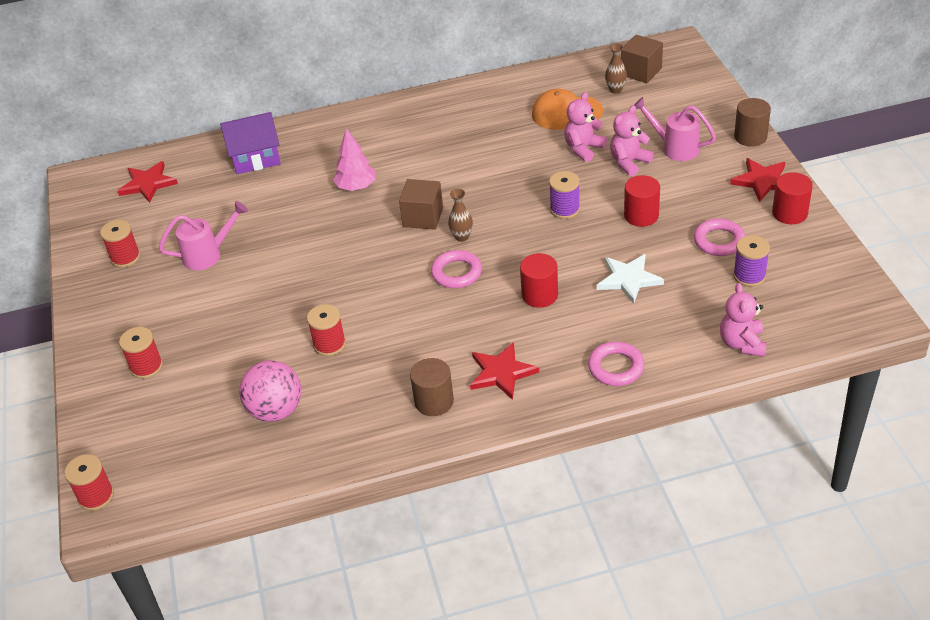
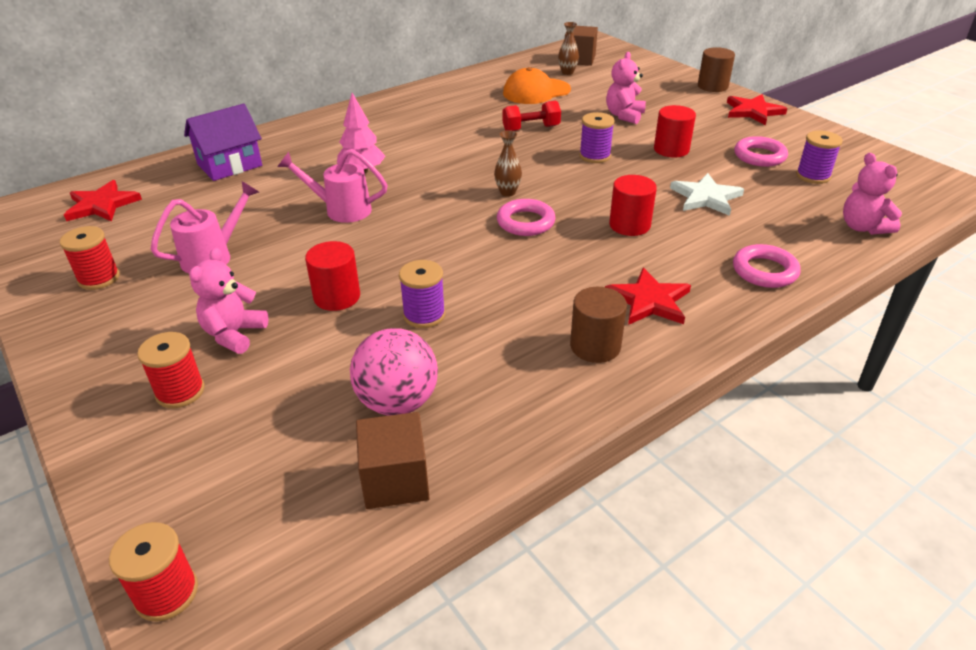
camera: 25 degrees left, 5 degrees down
red spool [307,304,346,356] -> purple spool [399,260,445,328]
brown cube [399,179,443,230] -> brown cube moved to [356,412,430,509]
pink teddy bear [564,92,607,162] -> pink teddy bear moved to [189,248,269,354]
pink watering can [634,97,716,161] -> pink watering can moved to [277,149,388,223]
red cylinder [772,172,813,224] -> red cylinder moved to [305,241,360,311]
none -> red dumbbell [502,101,561,131]

